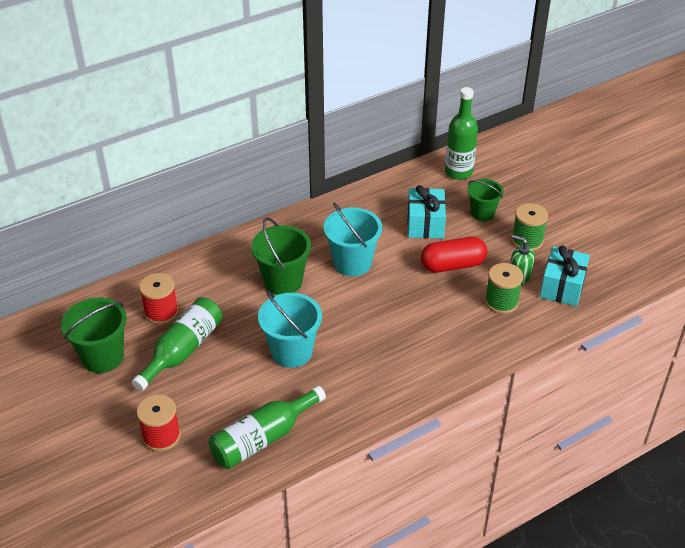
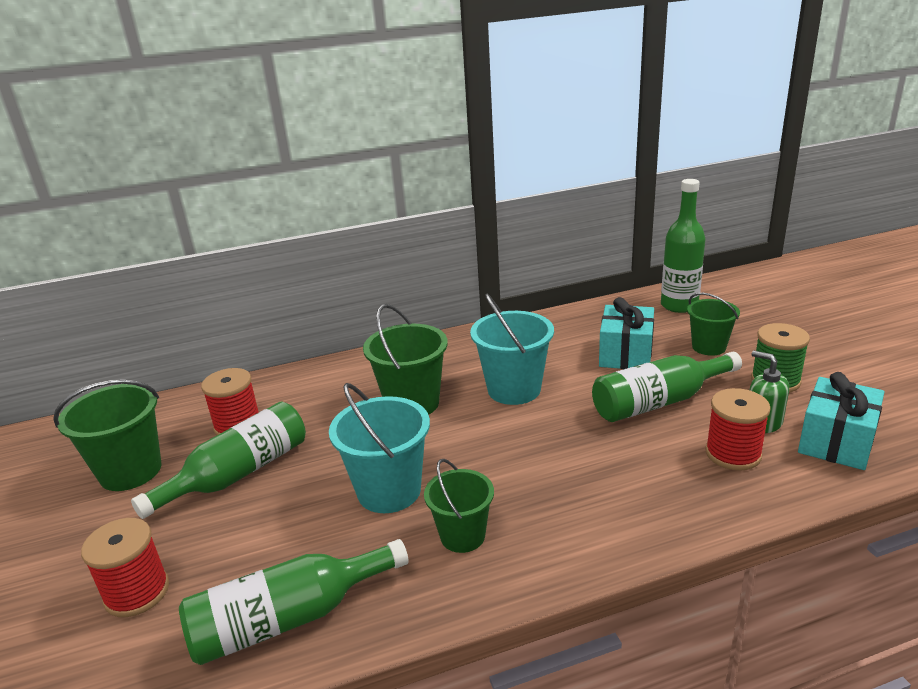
camera: 15 degrees right, 15 degrees down
red capsule [421,237,487,273] -> green bottle [592,352,742,422]
green spool [485,263,523,314] -> red spool [705,388,771,471]
none -> green bucket [424,459,494,553]

